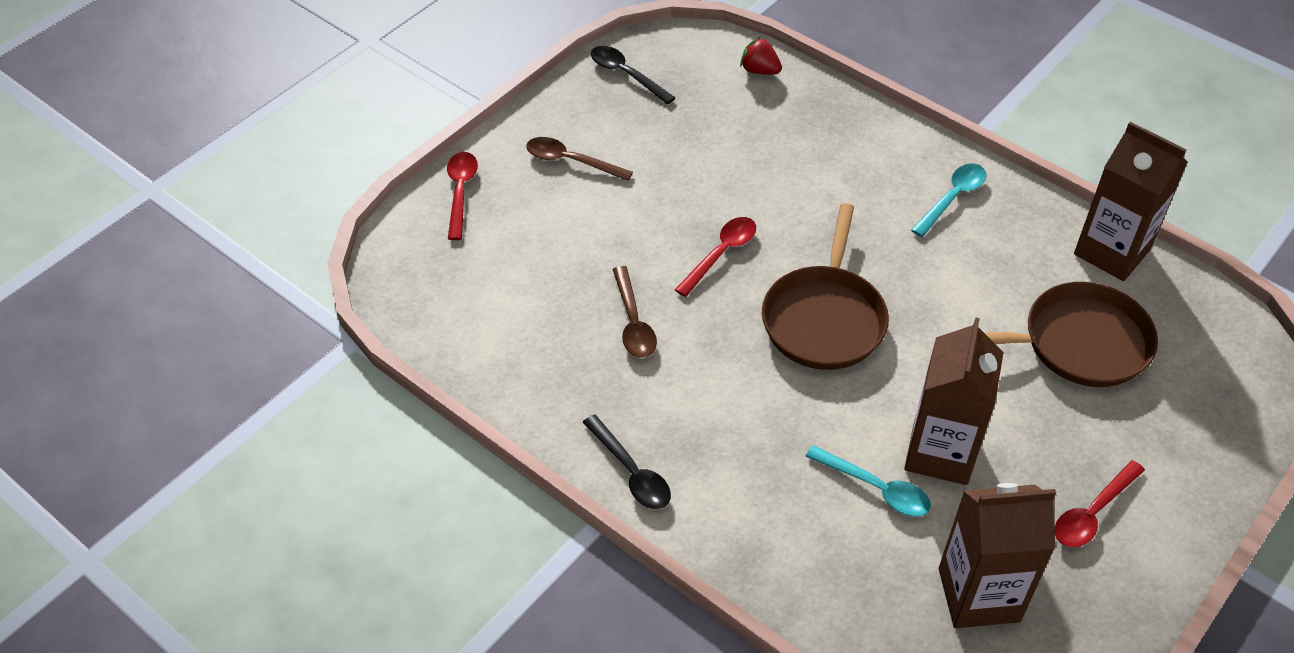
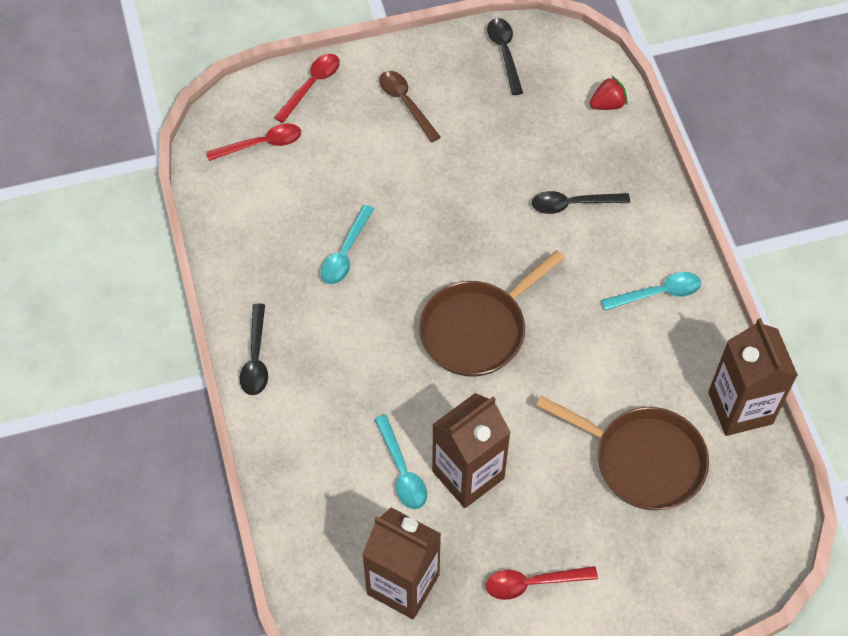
camera: 35 degrees right, 10 degrees up
brown spoon [613,266,657,358] -> turquoise spoon [321,205,374,284]
red spoon [675,217,756,297] -> red spoon moved to [206,123,301,161]
red strawberry [740,37,782,75] -> red strawberry turned 90 degrees clockwise [590,76,627,110]
none -> black spoon [532,191,630,214]

